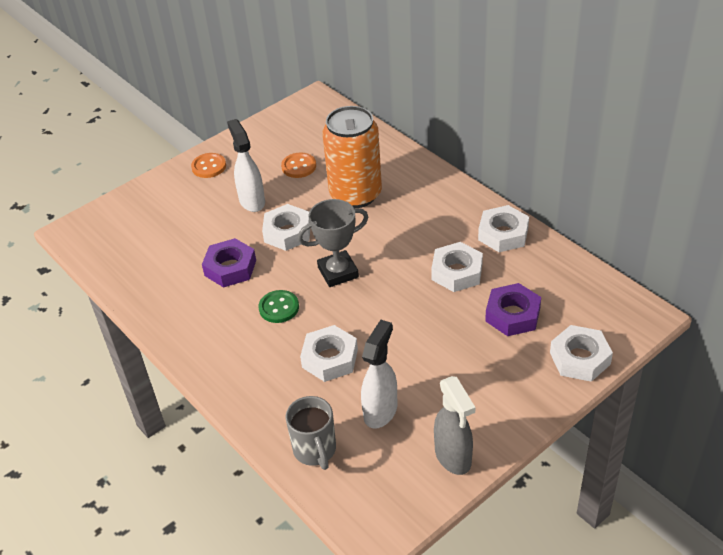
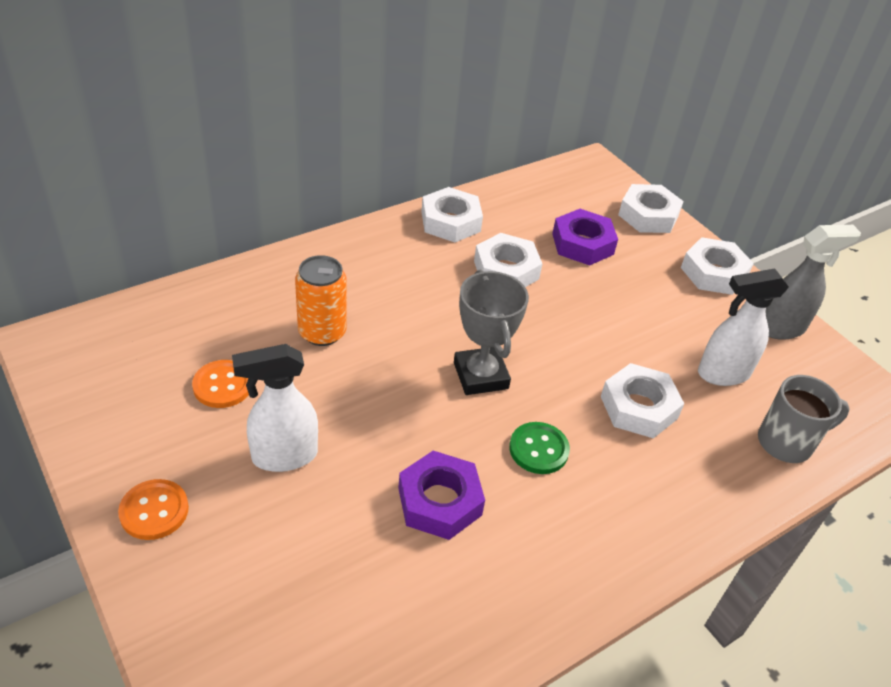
camera: 90 degrees left, 0 degrees up
white nut [262,204,310,251] -> white nut moved to [681,237,754,295]
orange can [323,106,382,208] -> orange can [295,255,347,346], size x0.61
white spray bottle [361,320,397,429] -> white spray bottle turned 45 degrees counterclockwise [698,269,789,386]

